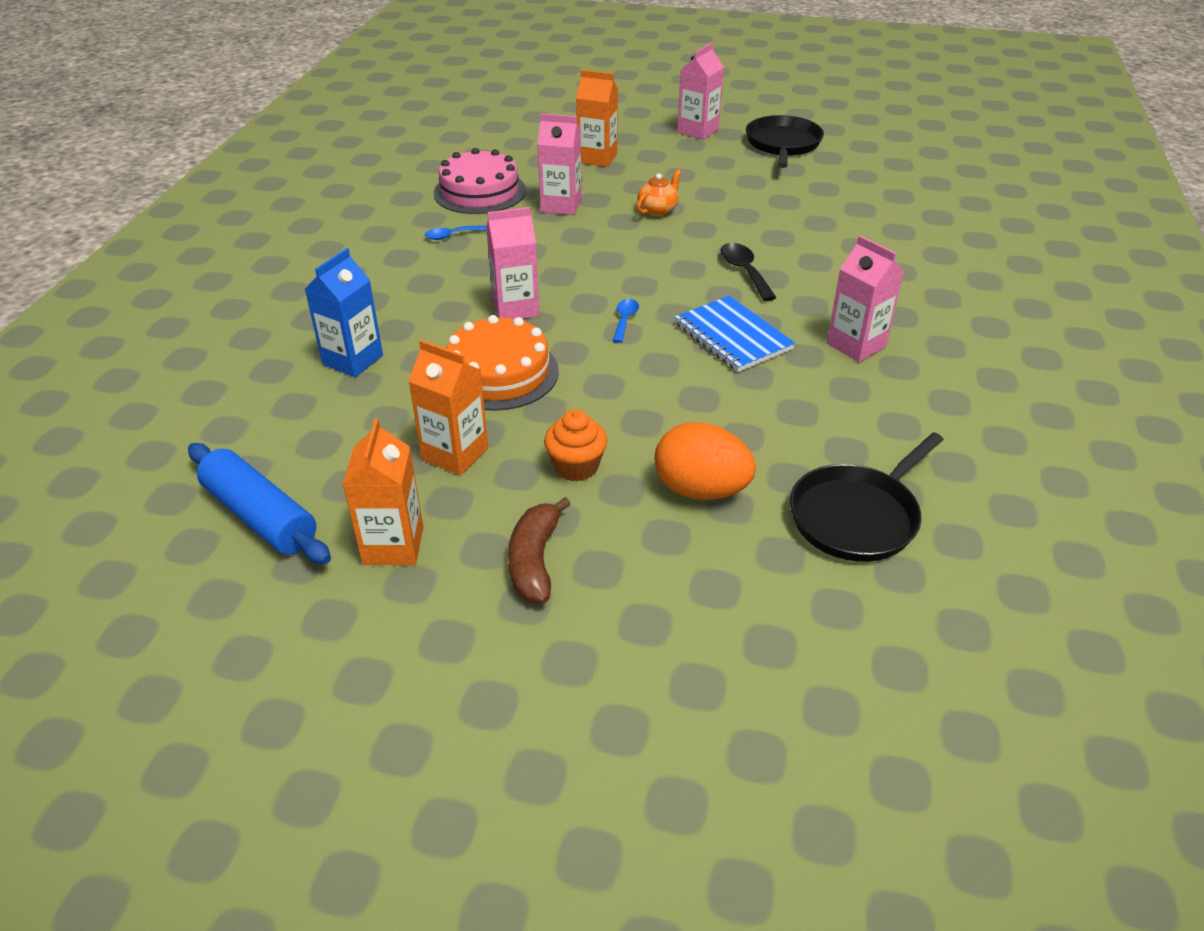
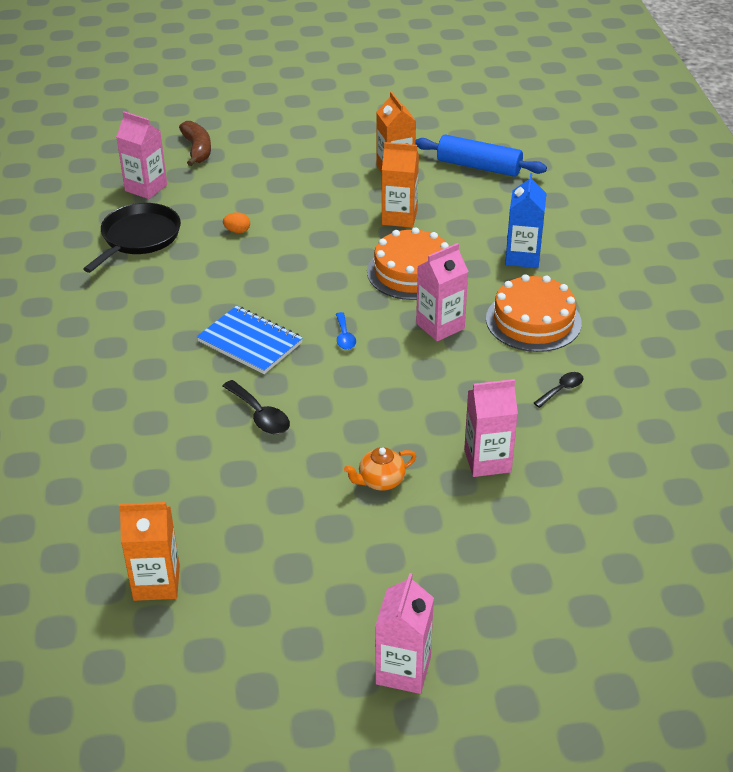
camera: 160 degrees right, 0 degrees up
blue spoon [425,225,486,240] -> black spoon [534,372,584,408]
pink cake [433,148,526,214] -> none
brown banana [508,497,571,603] -> brown banana moved to [179,121,211,166]
orange cupcake [544,409,608,482] -> none
orange carton [576,70,618,167] -> orange carton moved to [119,502,180,601]
orange teapot [637,169,681,217] -> orange teapot turned 45 degrees clockwise [344,447,416,491]
orange egg [654,422,756,500] -> orange egg [223,212,250,233], size x0.43
black pan [746,115,824,168] -> none
pink carton [827,236,904,362] -> pink carton moved to [116,111,167,199]
none -> orange cake [486,274,582,352]

